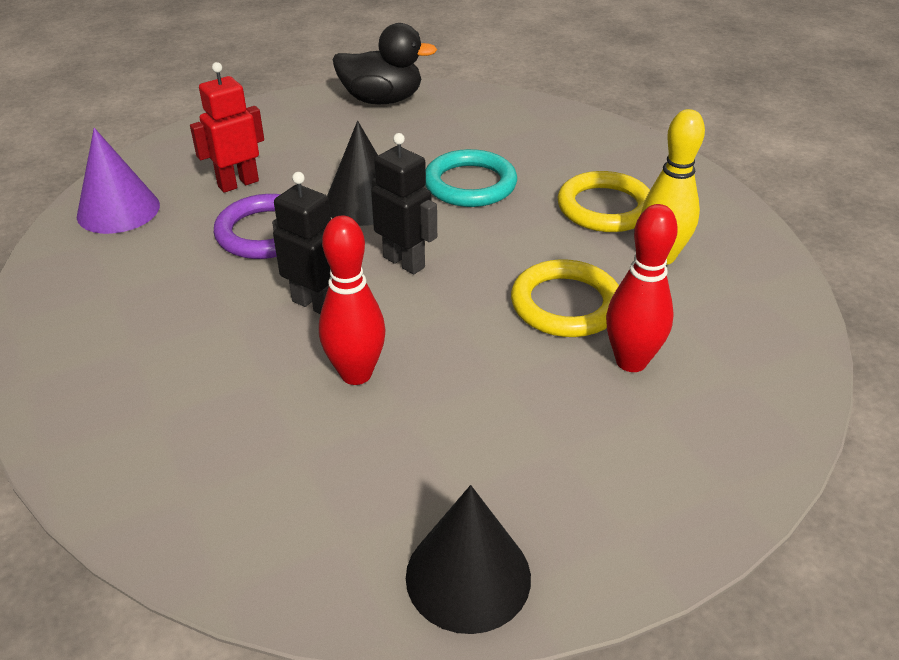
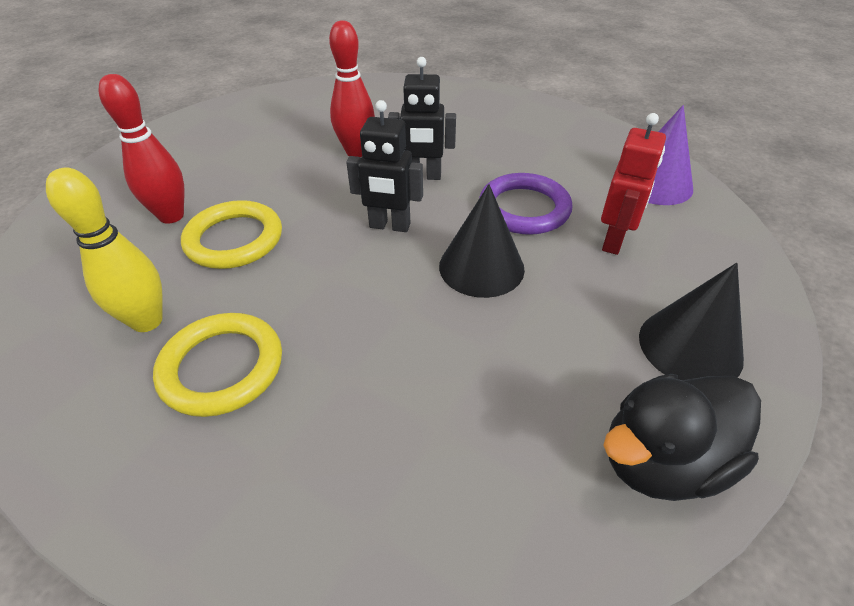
camera: 150 degrees right, 5 degrees up
black cone [406,485,531,634] -> black cone moved to [639,263,744,380]
turquoise ring [425,149,517,207] -> none

